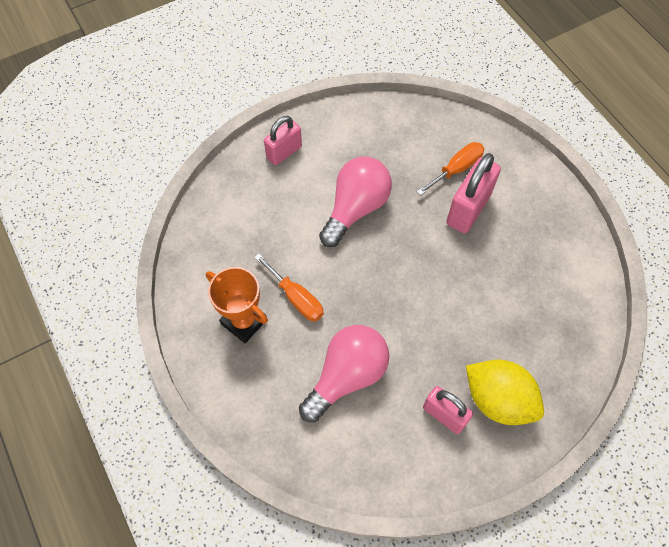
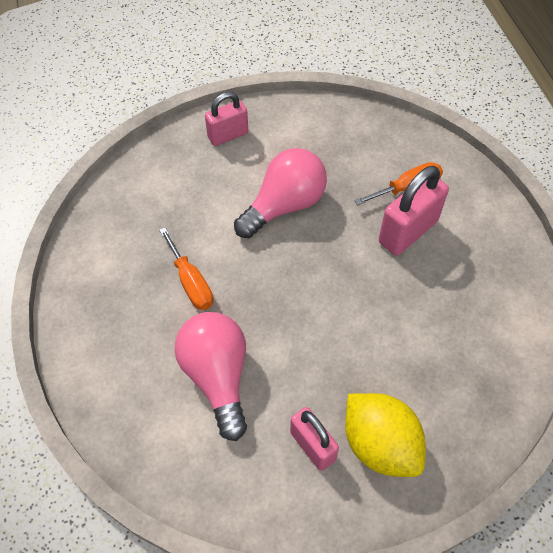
camera: 15 degrees right, 5 degrees down
orange trophy [206,267,268,343] -> none
pink light bulb [299,325,389,422] -> pink light bulb turned 75 degrees counterclockwise [175,312,247,441]

